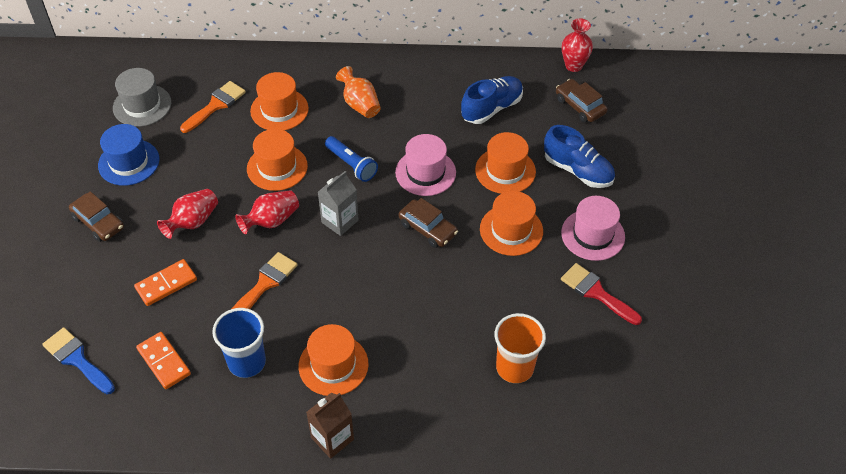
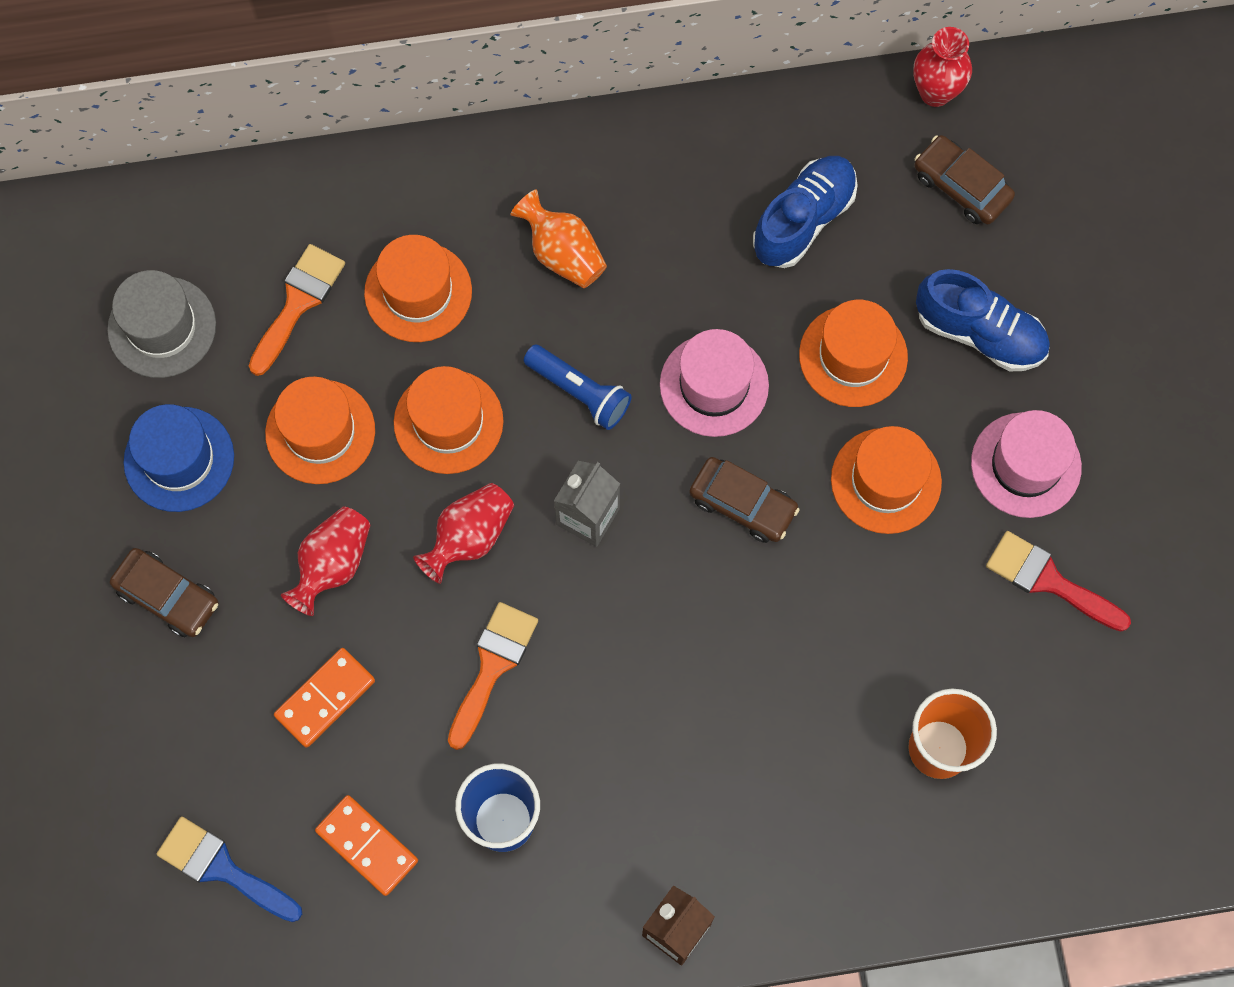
camera: 10 degrees left, 20 degrees up
orange hat [299,324,369,396] -> orange hat moved to [265,376,375,484]

